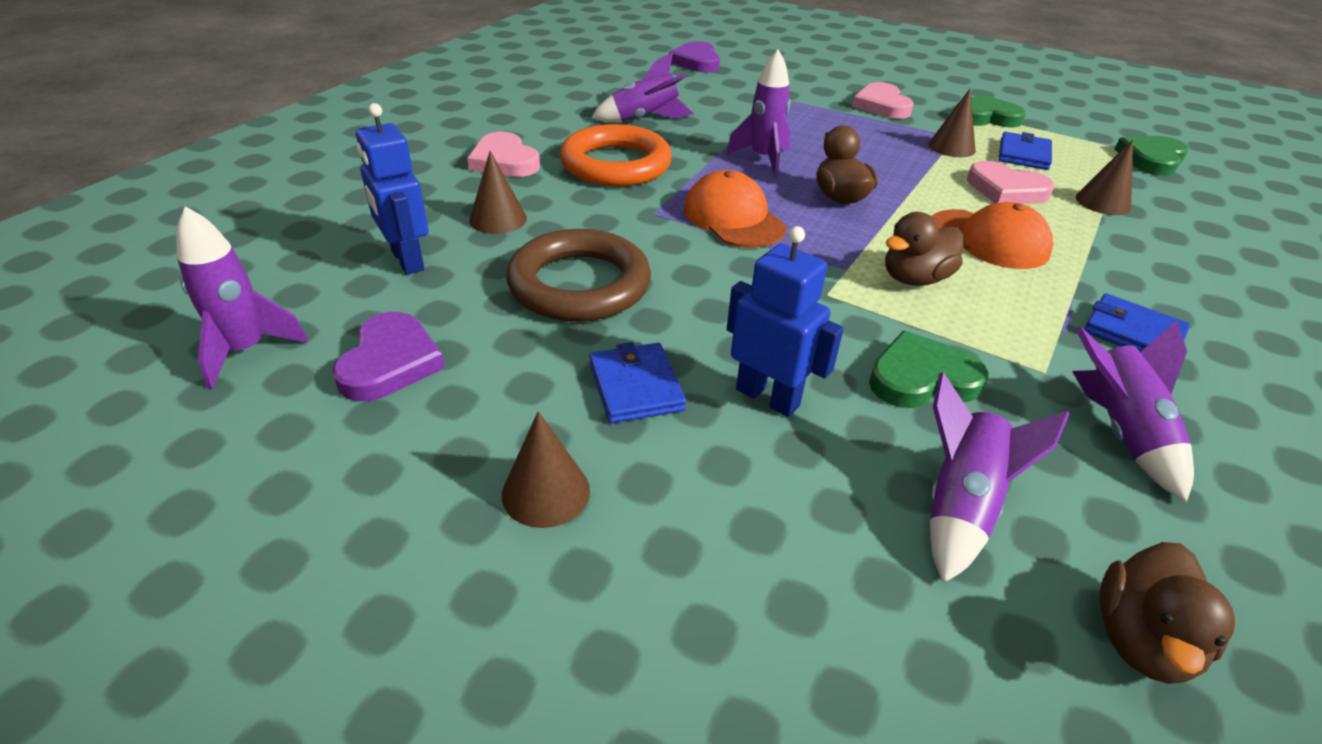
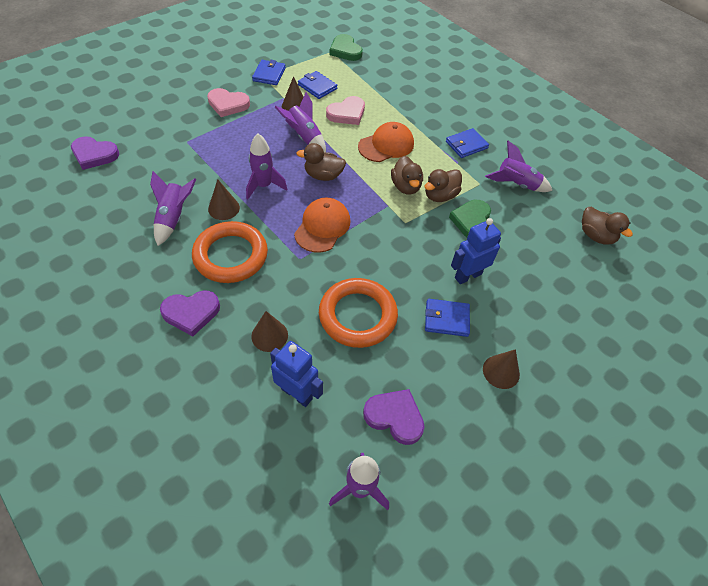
camera: 70 degrees left, 15 degrees up
blue robot [356,103,429,275] -> blue robot turned 135 degrees counterclockwise [270,341,323,407]
pink heart [467,132,540,177] -> purple heart [160,290,220,336]
brown ring [506,229,651,322] -> orange ring [319,278,398,348]
orange cap [684,170,786,248] -> orange cap turned 120 degrees clockwise [294,198,350,253]
purple rocket [930,372,1069,583] -> purple rocket moved to [275,92,326,153]
green heart [956,94,1026,128] -> blue wallet [252,60,286,85]
brown cone [1076,139,1133,215] -> brown cone moved to [208,179,240,220]
none -> brown duck [424,169,462,202]

